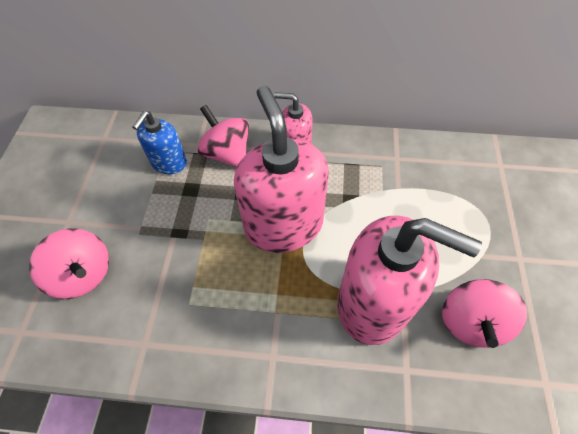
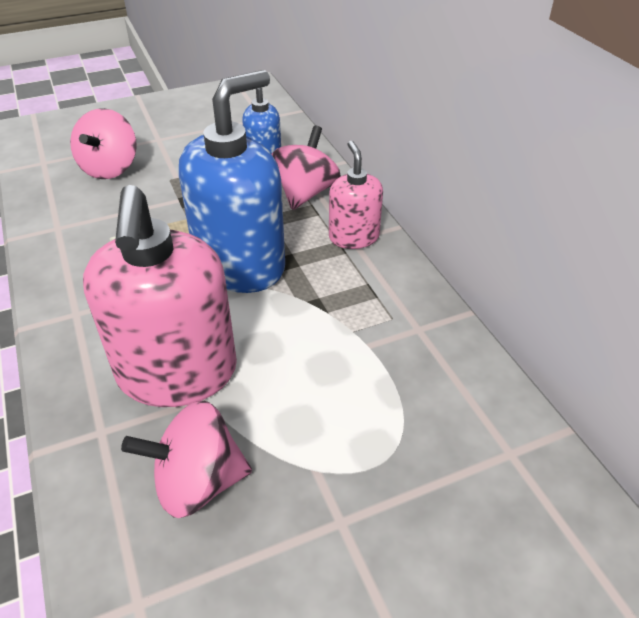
camera: 60 degrees right, 15 degrees down
pink soap dispenser [234,86,329,253] -> blue soap dispenser [179,70,285,293]

